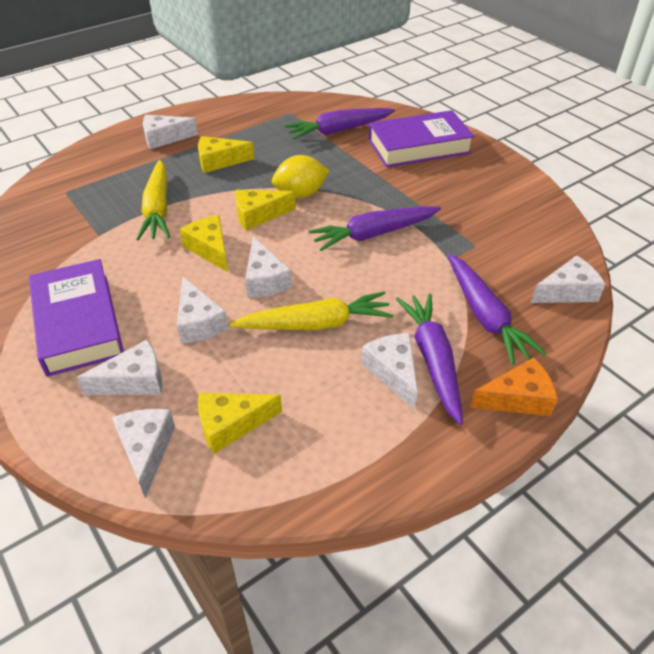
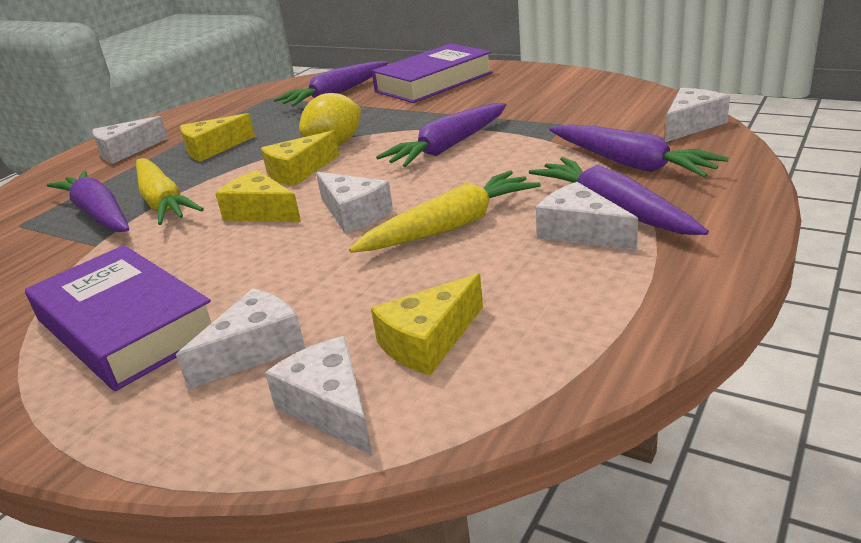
camera: 20 degrees left, 15 degrees down
white cheese [177,277,228,344] -> none
orange cheese [470,358,558,416] -> none
none -> purple carrot [47,171,129,232]

